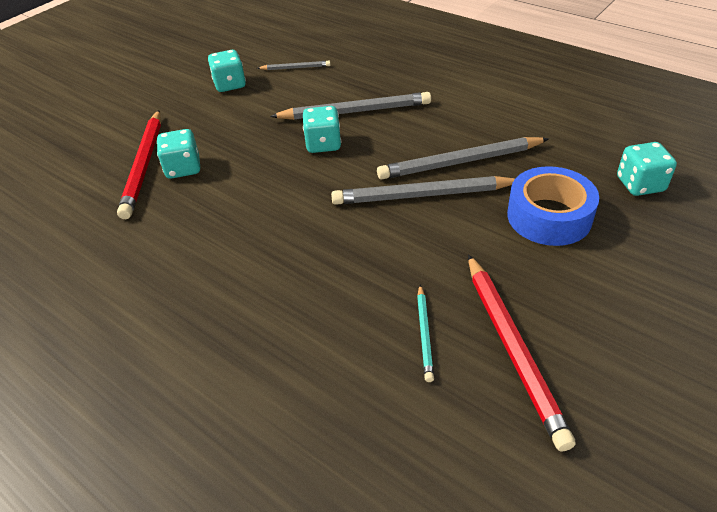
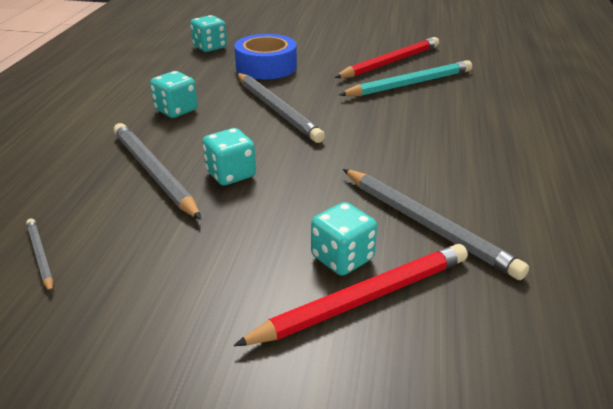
camera: 120 degrees left, 10 degrees down
turquoise dice [208,50,246,92] -> turquoise dice moved to [150,71,198,118]
grey pencil [377,137,549,180] -> grey pencil moved to [343,169,529,280]
turquoise pencil [417,285,434,382] -> turquoise pencil [339,60,472,96], size x1.97

